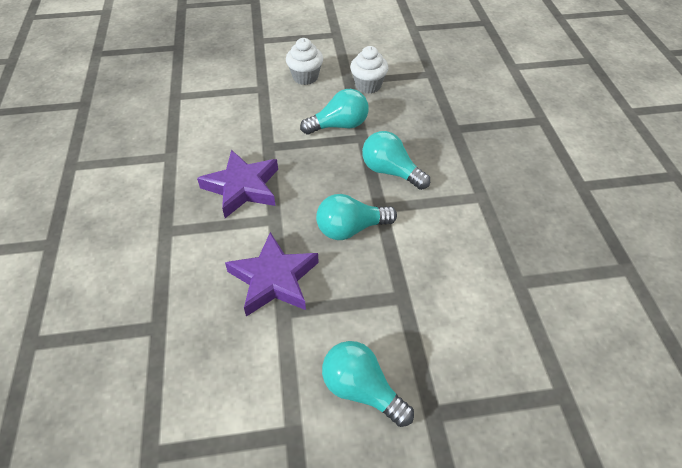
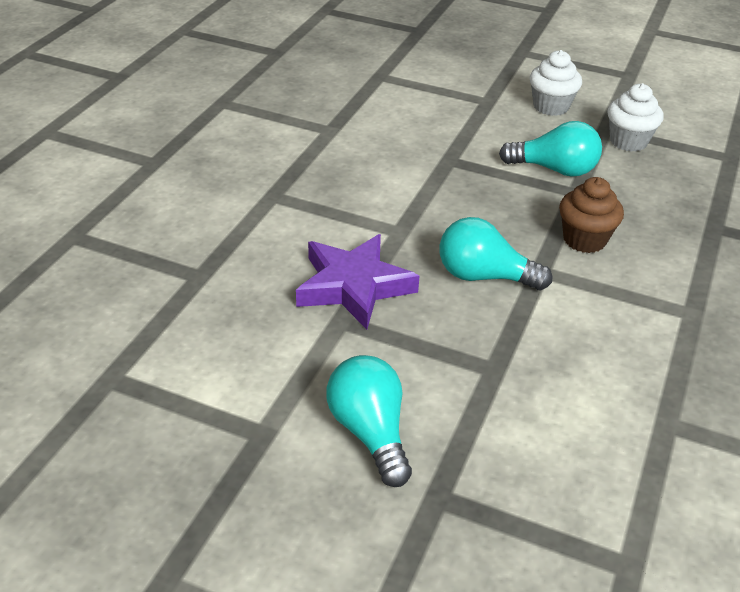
camera: 30 degrees right, 10 degrees down
purple star [197,150,278,218] -> none
turquoise light bulb [362,131,430,190] -> brown cupcake [559,177,624,253]

